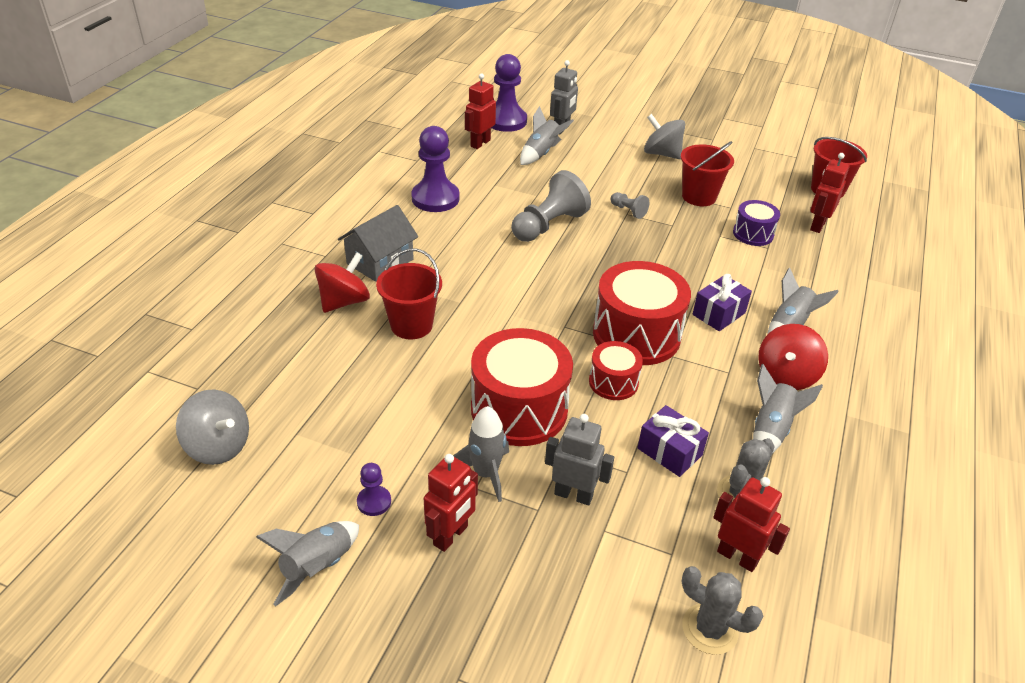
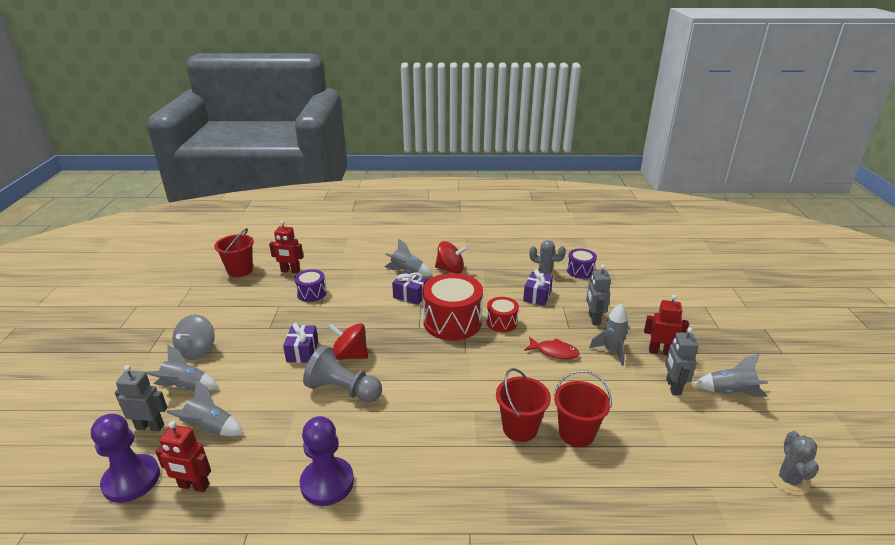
camera: 110 degrees left, 10 degrees down
grey spinning top [176,390,249,465] -> none
red spinning top [314,252,370,313] -> red spinning top moved to [328,323,368,360]
grey house [338,205,418,282] -> none
purple pawn [357,463,391,516] -> grey robot [665,327,699,395]
red drum [471,328,573,446] -> red fish [524,337,580,359]
grey pawn [611,192,649,219] -> purple gift [283,323,318,363]
red bucket [681,141,734,206] -> red bucket moved to [554,370,612,447]
grey cactus [682,566,763,655] -> grey cactus moved to [768,431,819,496]
red robot [713,477,790,572] -> purple drum [567,249,597,279]
grey rocket [753,364,823,454] -> grey rocket moved to [146,345,219,391]

